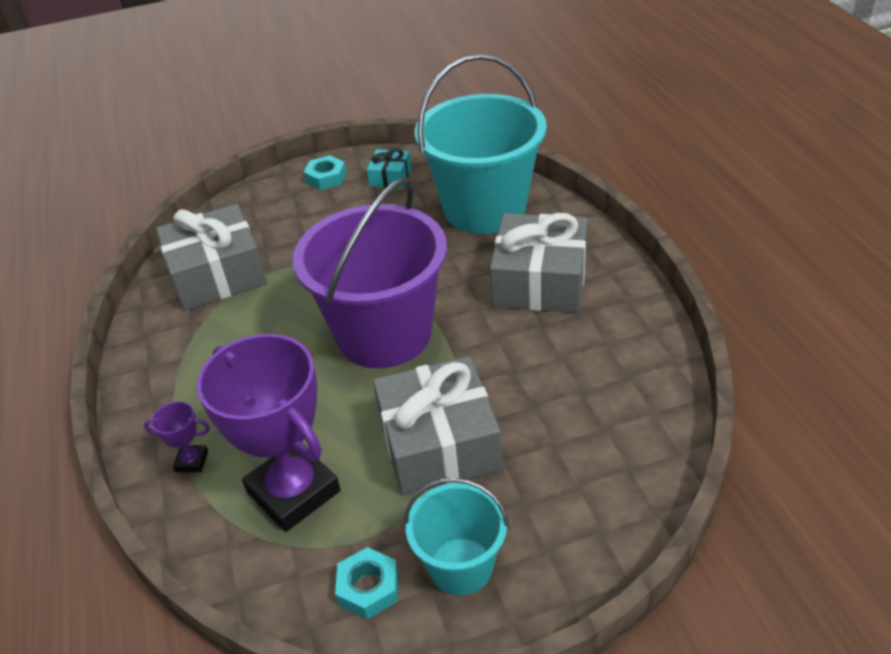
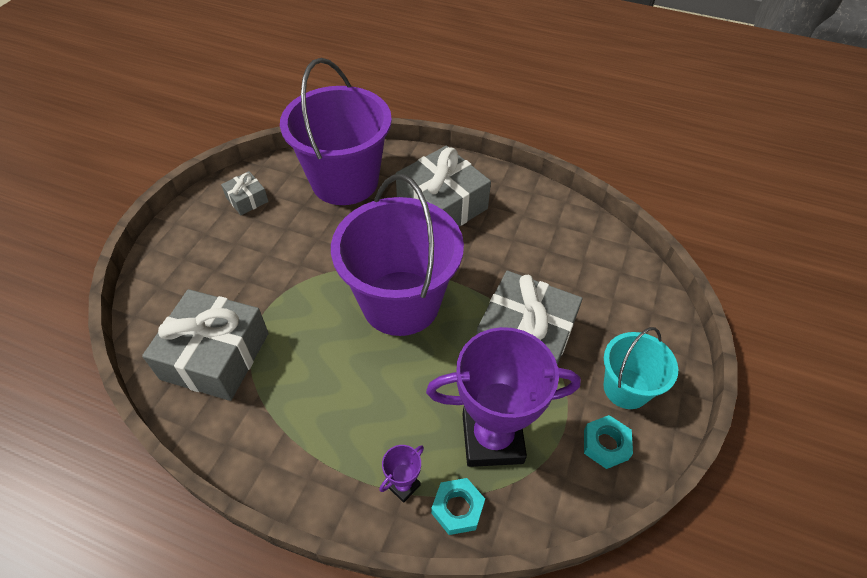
camera: 55 degrees left, 10 degrees up
turquoise nut [304,155,347,190] -> turquoise nut moved to [431,478,485,535]
turquoise gift [367,148,412,189] -> grey gift [221,171,269,215]
turquoise bucket [415,54,547,234] -> purple bucket [280,58,392,205]

